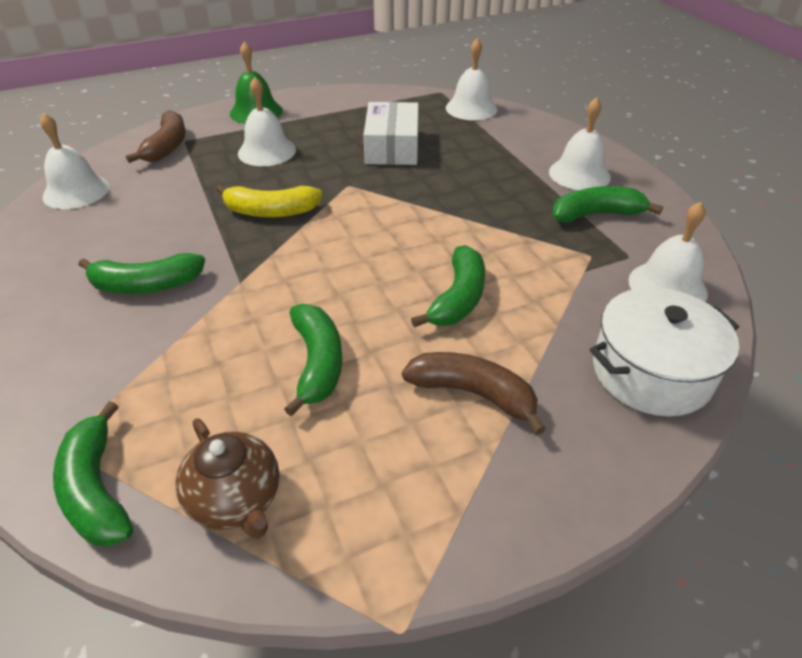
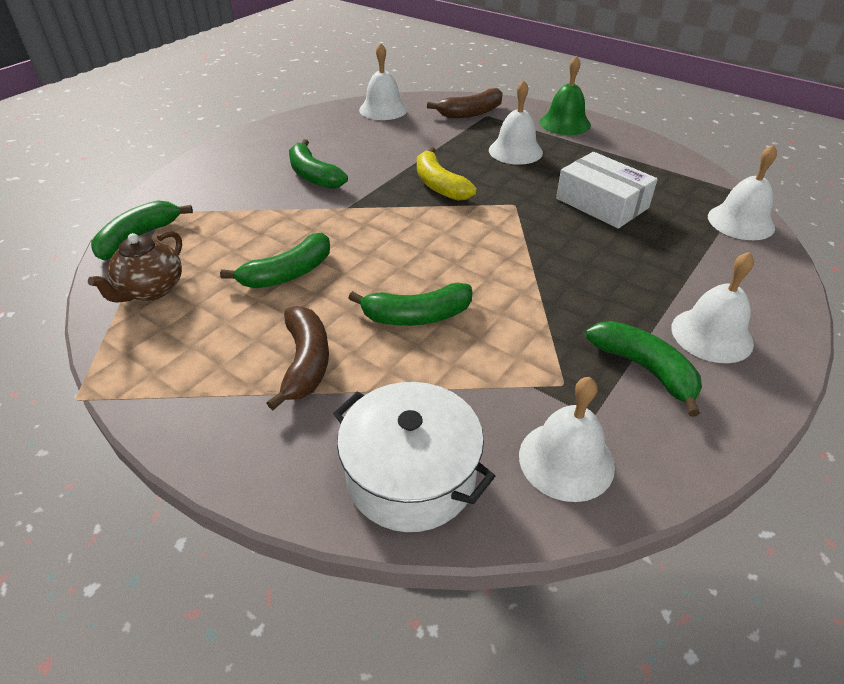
camera: 60 degrees right, 0 degrees up
white box [363,102,419,165] -> white box turned 75 degrees clockwise [556,152,658,229]

